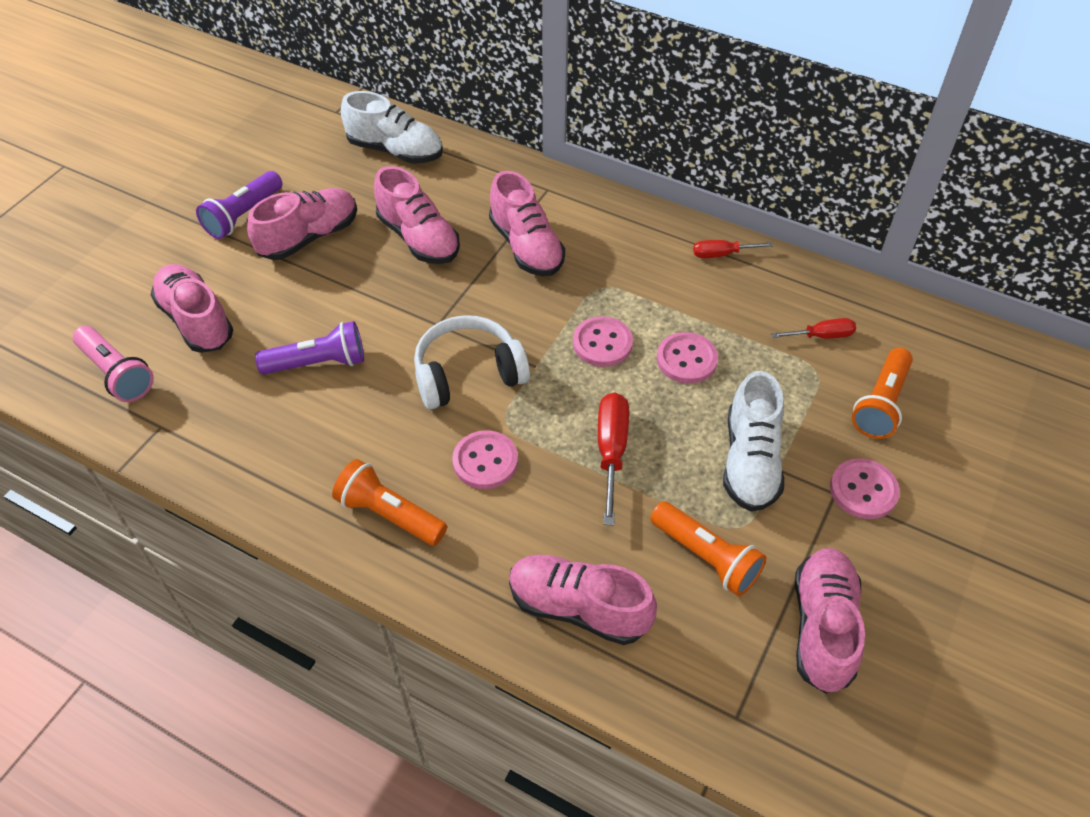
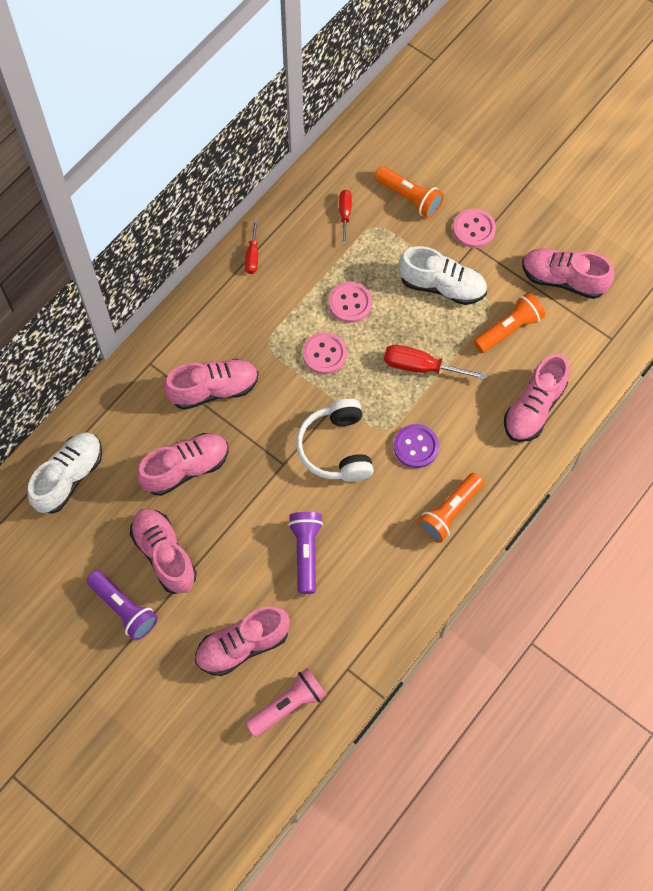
camera: 80 degrees left, 15 degrees up
pink button [452,430,518,489] -> purple button [394,424,439,468]

